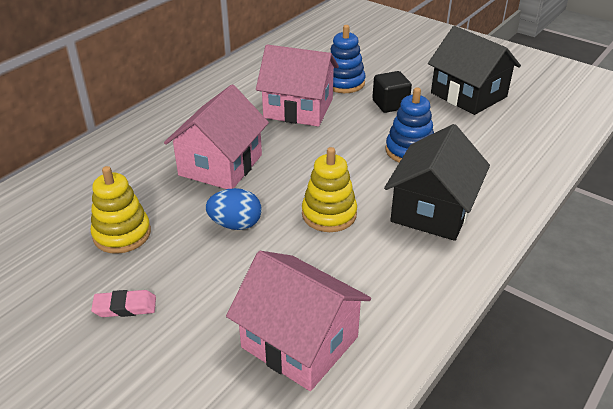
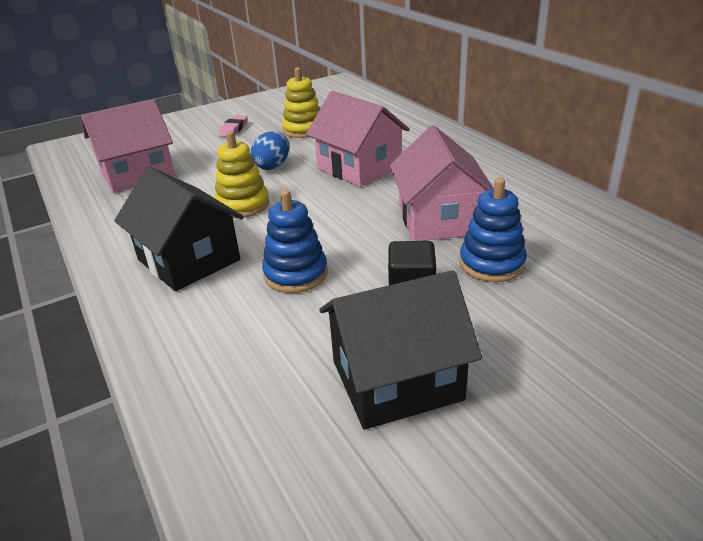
camera: 115 degrees right, 5 degrees down
pink house [256,45,339,127] -> pink house turned 45 degrees counterclockwise [390,125,494,241]

